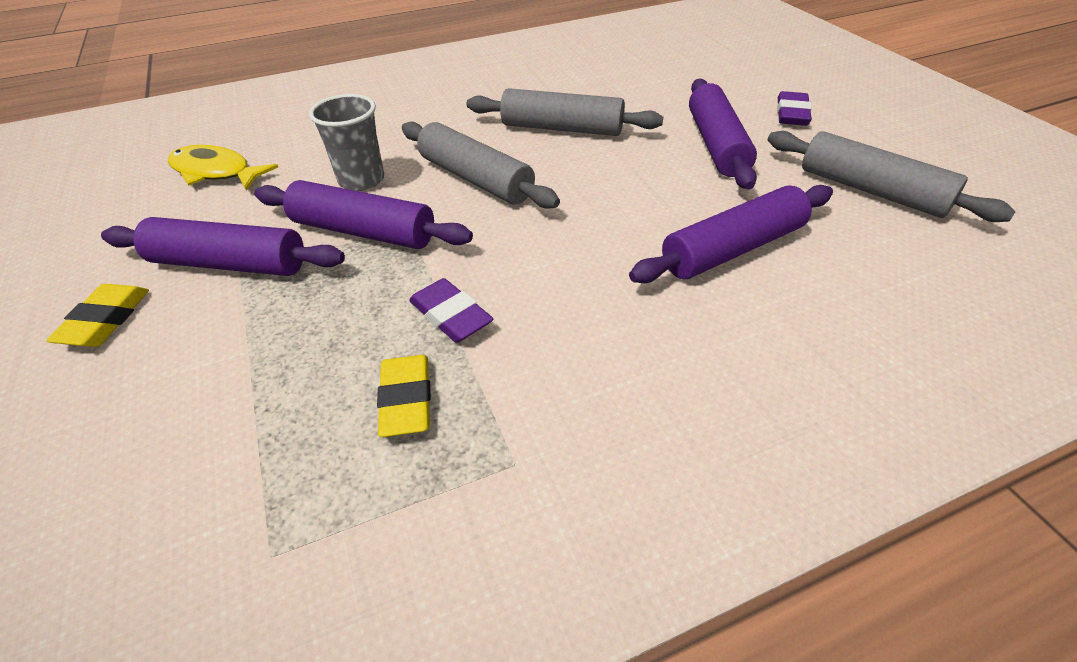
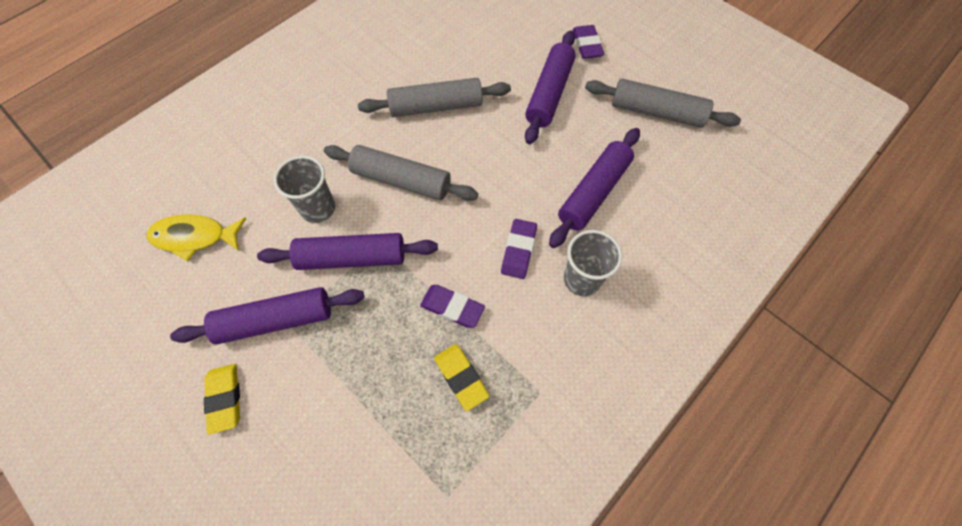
camera: 25 degrees left, 20 degrees up
purple rolling pin [689,79,757,189] -> purple rolling pin turned 45 degrees clockwise [525,30,576,144]
none -> purple eraser [501,219,537,279]
none -> grey cup [564,230,622,296]

